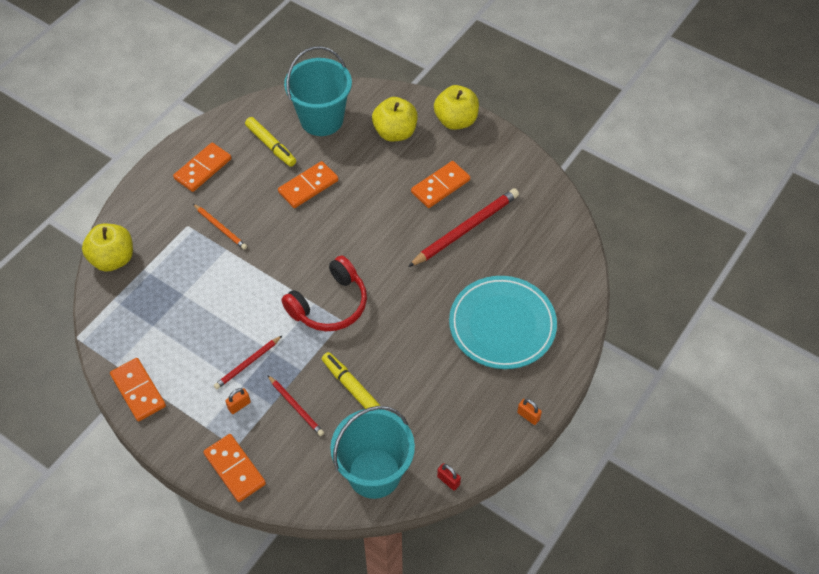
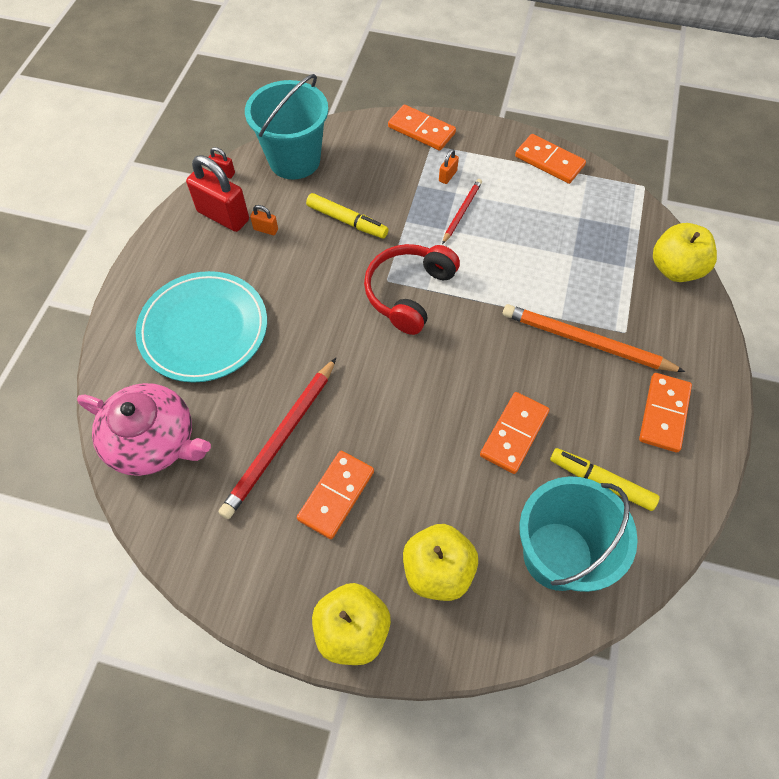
camera: 160 degrees right, 5 degrees up
orange pencil [193,204,247,250] -> orange pencil [503,304,685,372], size x1.81
red pencil [268,375,324,436] -> none
orange padlock [517,399,542,425] -> orange padlock moved to [250,205,278,235]
none -> pink teapot [77,383,211,476]
none -> red padlock [186,155,249,232]

